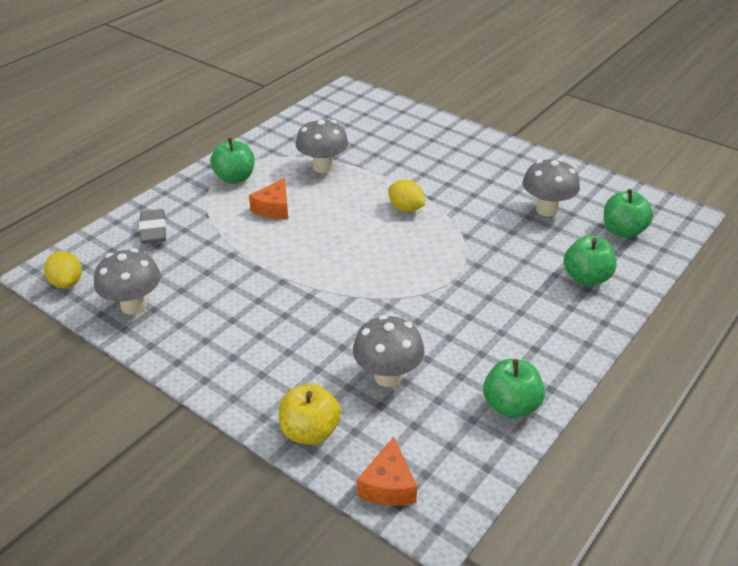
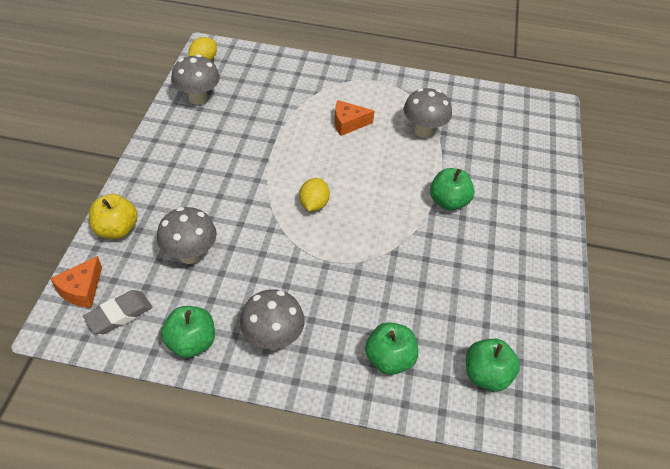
camera: 60 degrees right, 10 degrees up
grey eraser [139,209,166,244] -> grey eraser moved to [83,290,152,334]
green apple [210,138,255,184] -> green apple moved to [430,168,475,211]
orange cheese [357,437,417,506] -> orange cheese turned 45 degrees counterclockwise [50,256,102,308]
yellow lemon [388,180,426,212] -> yellow lemon moved to [299,178,330,211]
grey mushroom [523,159,580,216] -> grey mushroom moved to [240,289,305,350]

